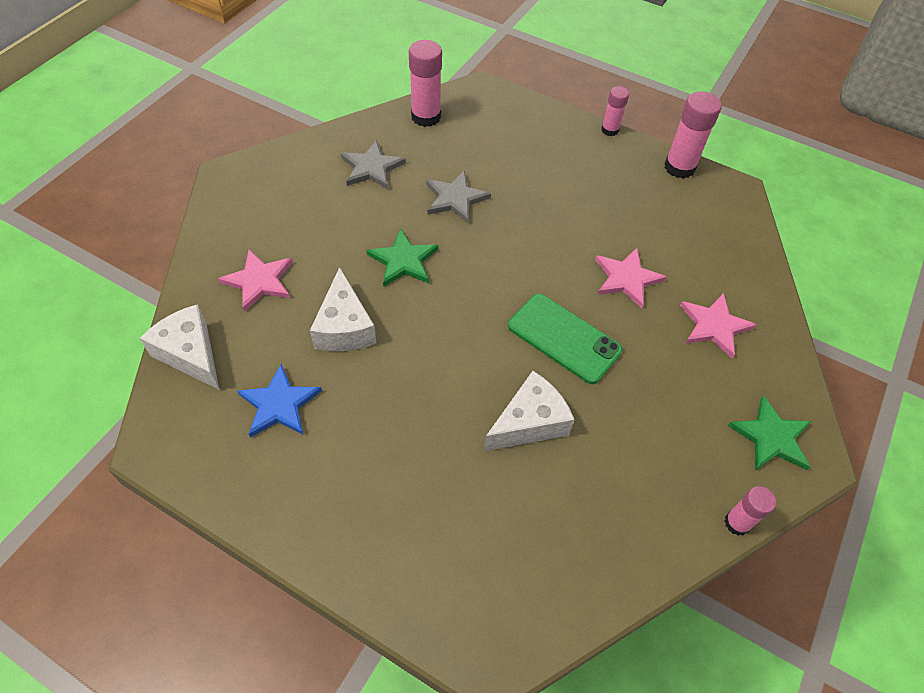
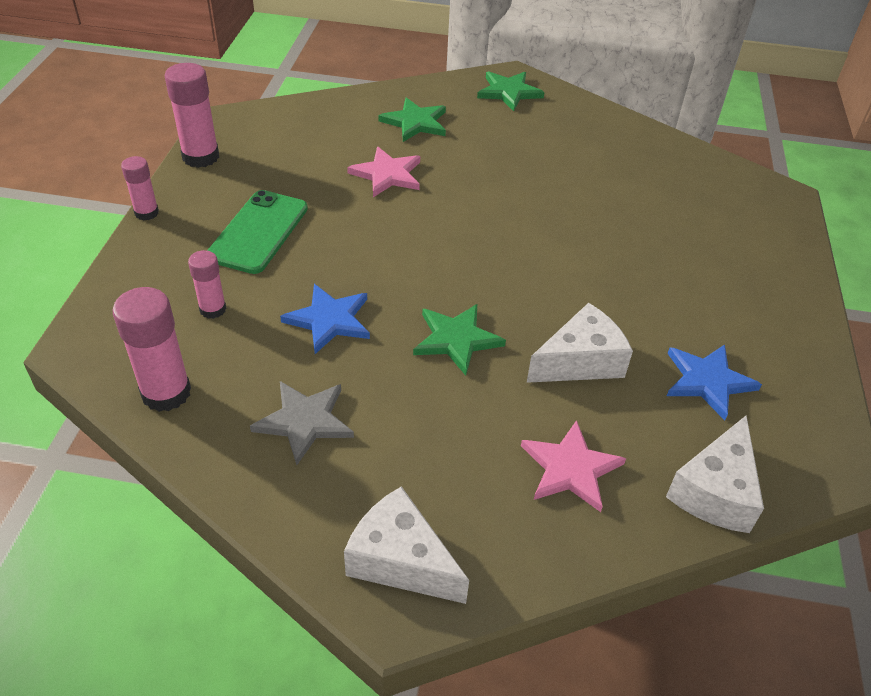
camera: 110 degrees left, 10 degrees down
grey star [426,170,491,223] -> blue star [280,284,370,354]
white cheese [484,371,574,451] -> white cheese moved to [344,486,469,604]
green phone [508,294,623,384] -> green phone moved to [207,190,308,274]
pink star [680,293,757,359] -> green star [379,97,446,142]
pink glue stick [724,486,776,536] -> pink glue stick moved to [188,250,226,319]

